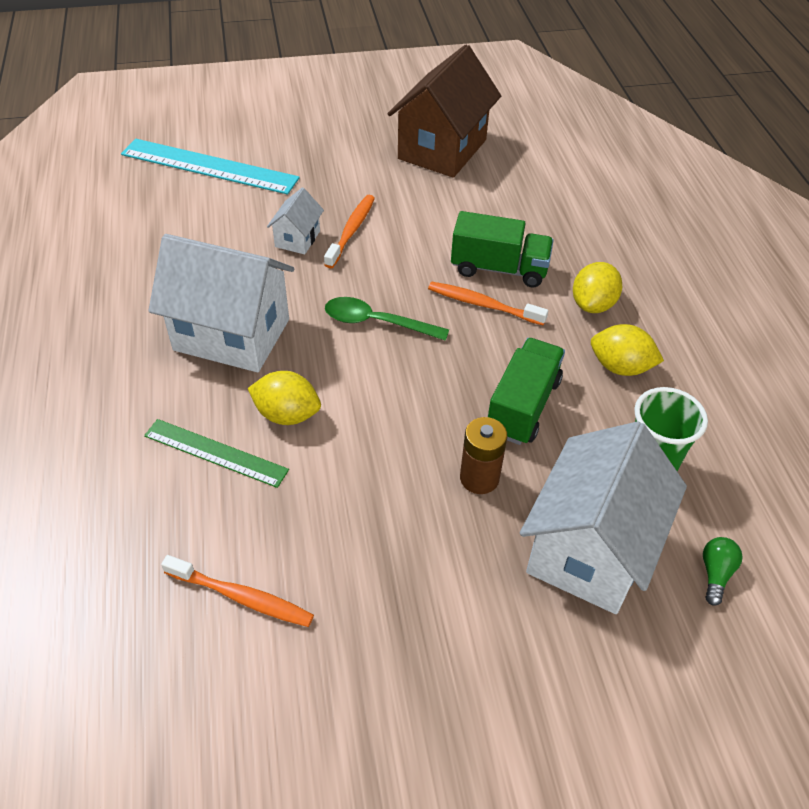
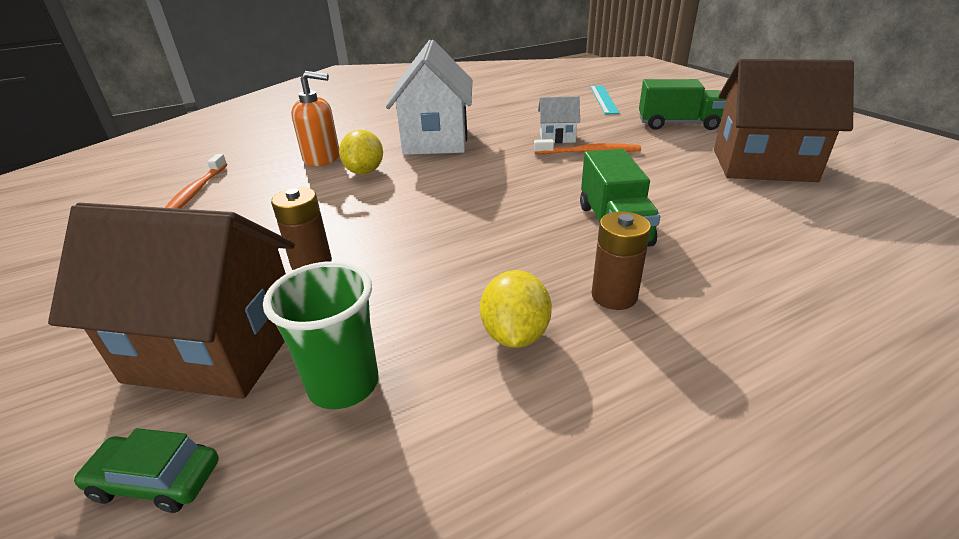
camera: 75 degrees right, 15 degrees down
turquoise ruler [121,139,300,194] -> turquoise ruler [590,85,620,114], size x0.62
green ruler [144,419,289,488] -> orange soap dispenser [291,71,339,166]
green spoon [325,297,449,341] -> none
orange toothbrush [428,282,548,325] -> none
green truck [487,338,565,445] -> green truck moved to [639,79,726,130]
white house [520,421,687,614] -> brown house [48,203,295,399]
yellow lemon [573,262,622,313] -> brown battery [592,211,651,310]
green light bulb [703,537,743,606] -> green car [74,428,219,513]

